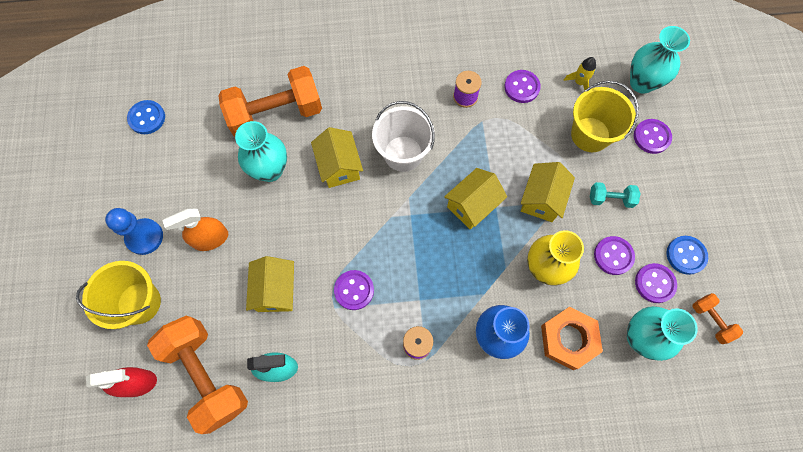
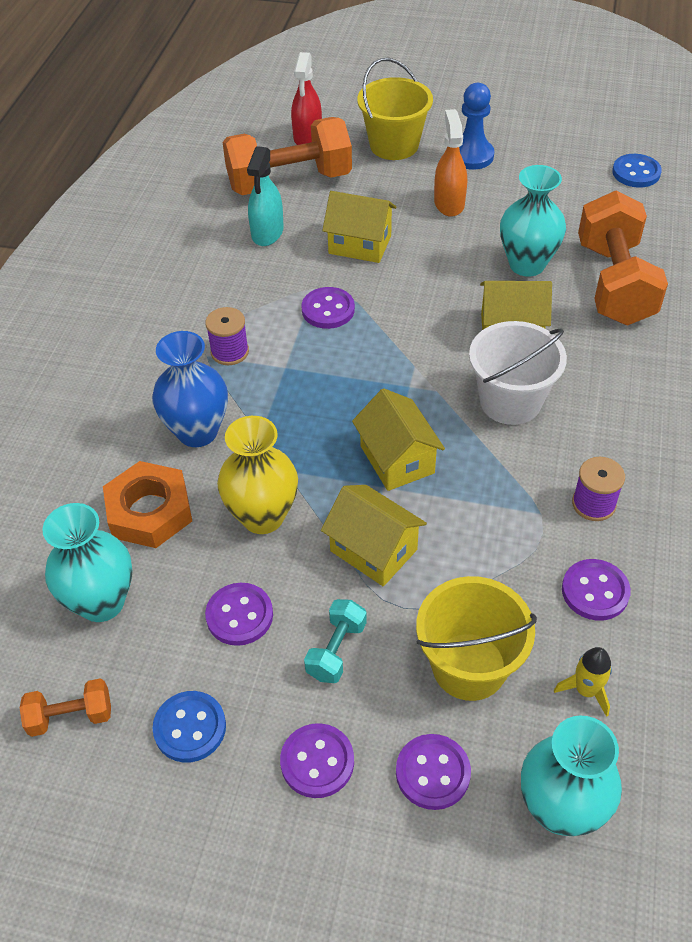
camera: 110 degrees right, 20 degrees down
purple button [635,263,677,303] -> purple button moved to [280,723,354,798]

